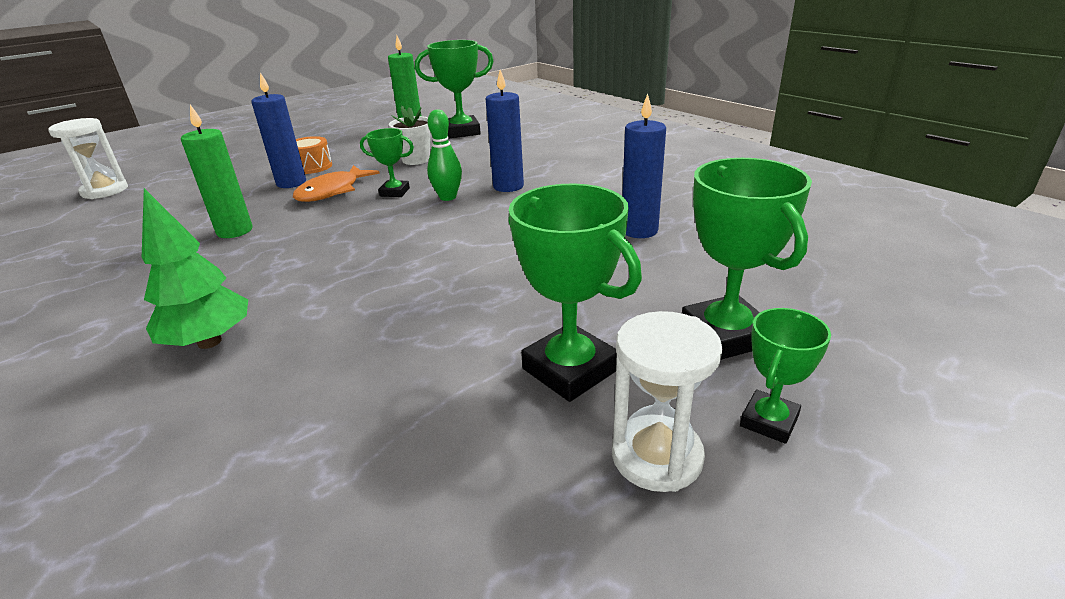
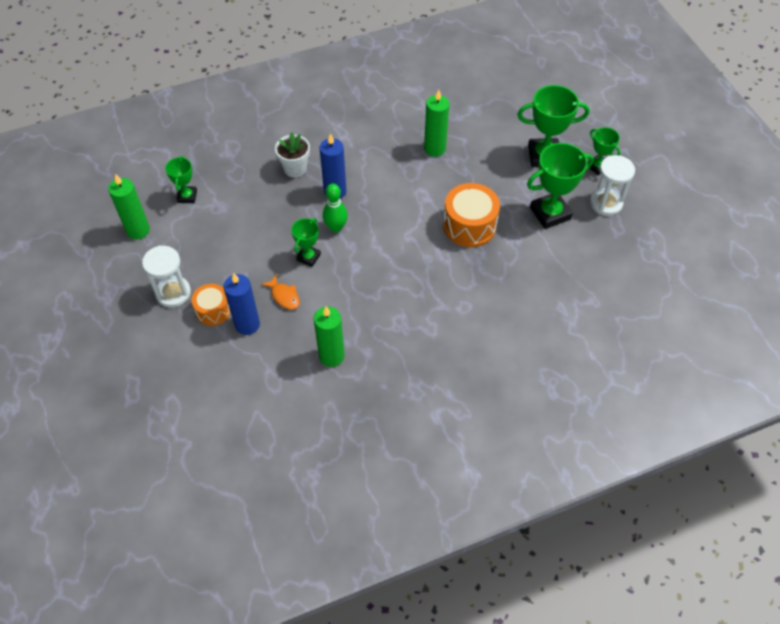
camera: 75 degrees left, 25 degrees up
white hourglass [48,118,128,199] -> white hourglass moved to [142,245,191,308]
green tree [142,188,248,349] -> none
orange fish [293,165,380,202] -> orange fish [261,275,300,310], size x0.63
white flower pot [389,106,431,165] -> white flower pot moved to [275,132,310,178]
green trophy [415,40,493,138] -> green trophy [165,156,197,203], size x0.57
blue candle [622,93,666,238] -> green candle [424,89,449,157]
none -> orange drum [443,183,500,247]

